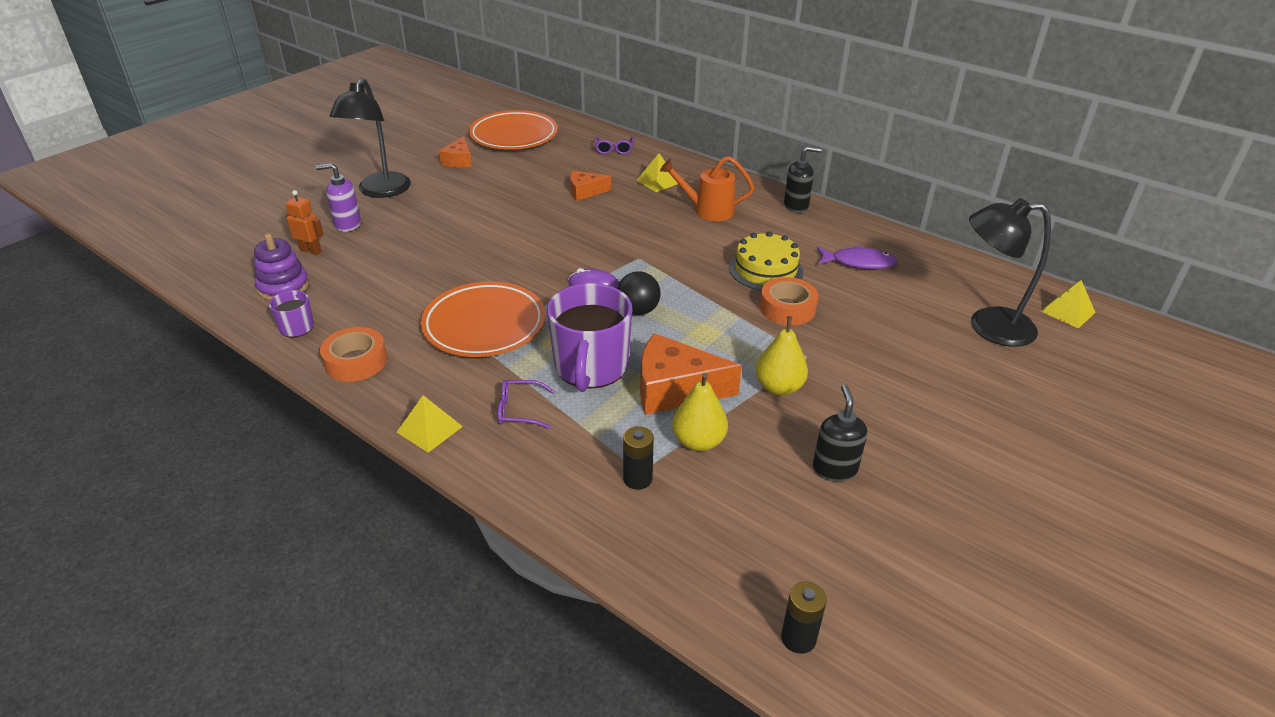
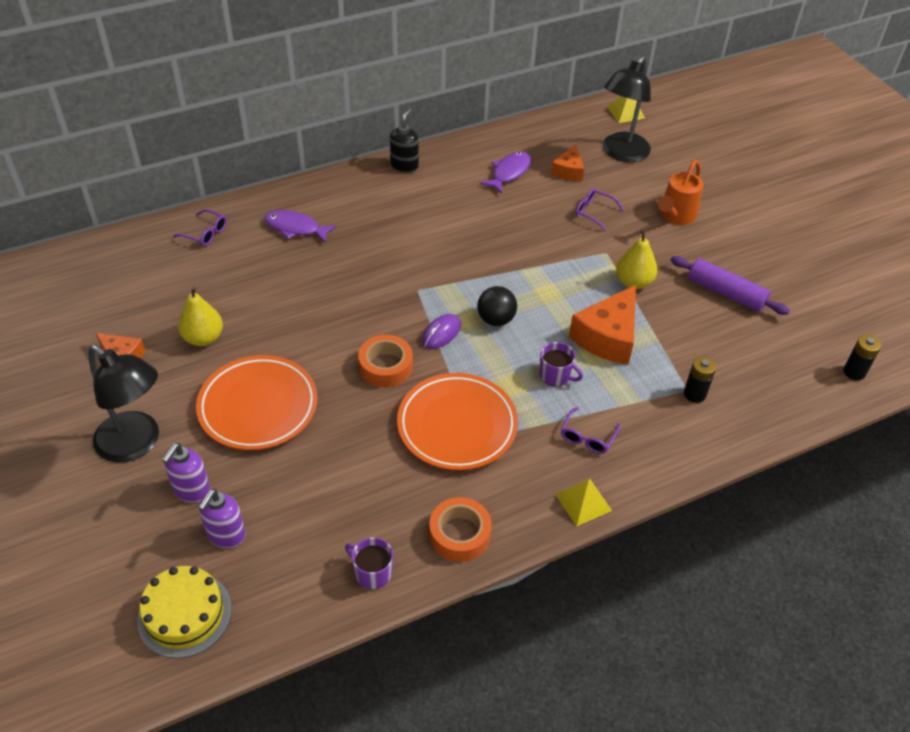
camera: 65 degrees left, 10 degrees up
purple stacking toy [254,233,309,300] -> none
orange robot [285,190,324,255] -> purple soap dispenser [198,489,246,548]
orange plate [469,110,558,150] -> orange plate moved to [196,355,318,450]
purple mug [547,283,632,392] -> purple mug [539,342,583,386], size x0.48
orange cheese [570,171,611,201] -> orange cheese moved to [551,144,584,181]
yellow pyramid [637,153,678,192] -> purple fish [264,210,337,243]
orange watering can [660,156,754,221] -> orange watering can moved to [658,160,703,225]
yellow pear [672,373,728,451] -> yellow pear moved to [178,287,223,346]
yellow cake [729,231,803,291] -> yellow cake moved to [137,566,232,659]
orange tape [760,277,818,325] -> orange tape moved to [358,335,413,388]
black soap dispenser [813,384,867,482] -> purple rolling pin [671,256,790,315]
none -> purple glasses [575,188,624,231]

